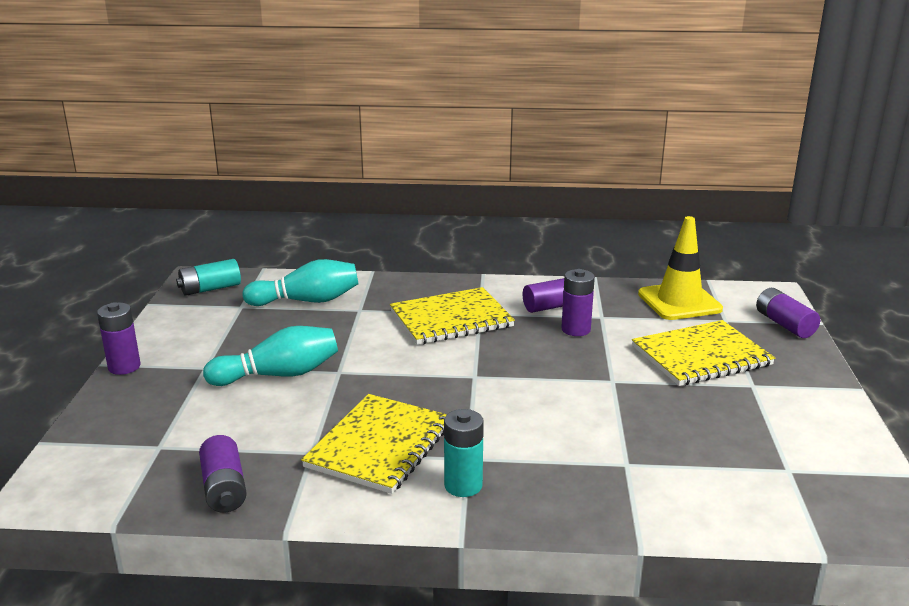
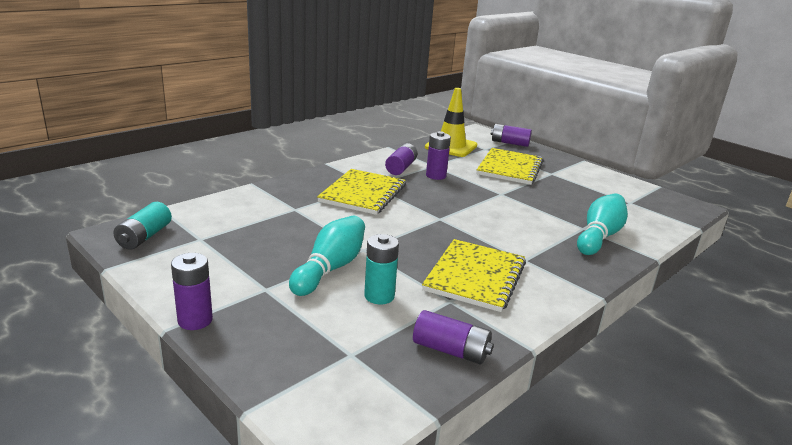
camera: 50 degrees left, 0 degrees up
turquoise bowling pin [242,259,359,306] -> turquoise bowling pin moved to [577,194,628,255]
yellow notebook [301,394,447,494] -> yellow notebook turned 45 degrees clockwise [422,239,526,312]
turquoise battery [444,409,484,497] -> turquoise battery moved to [364,234,399,304]

